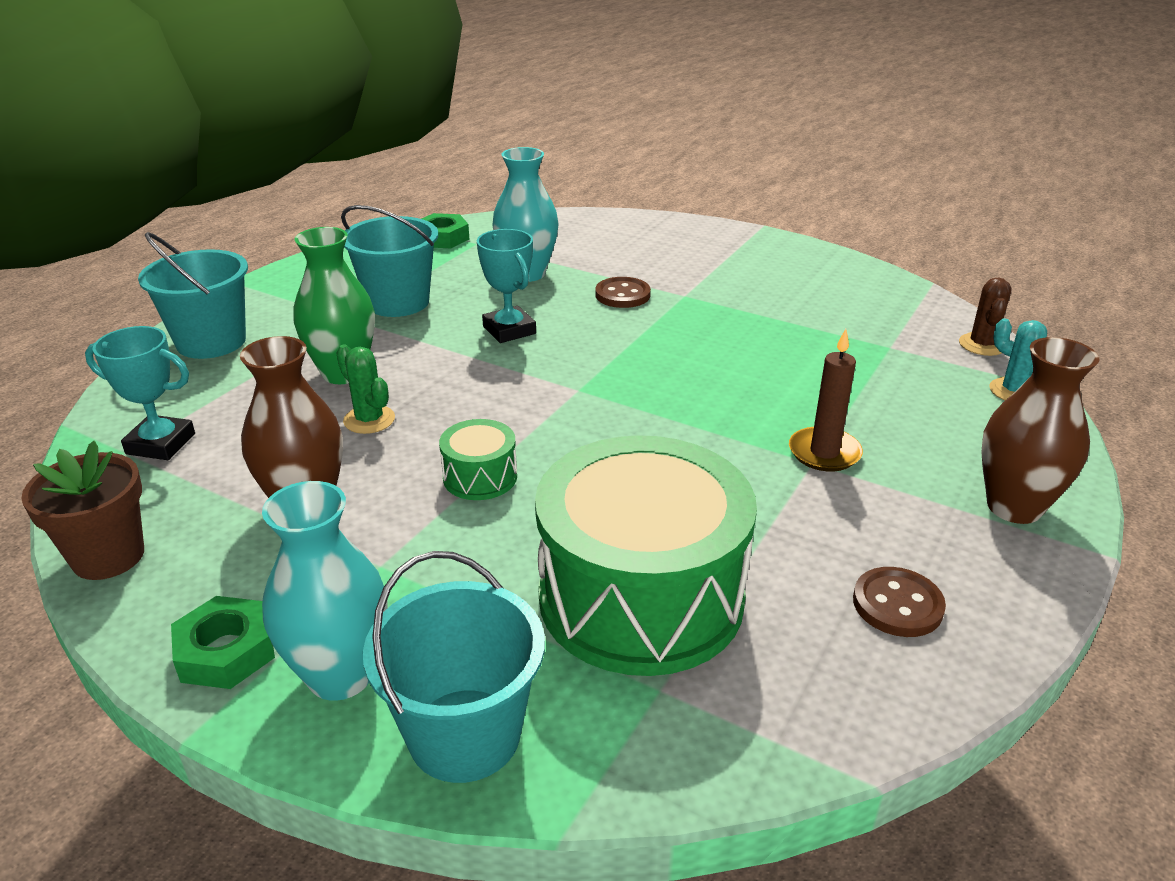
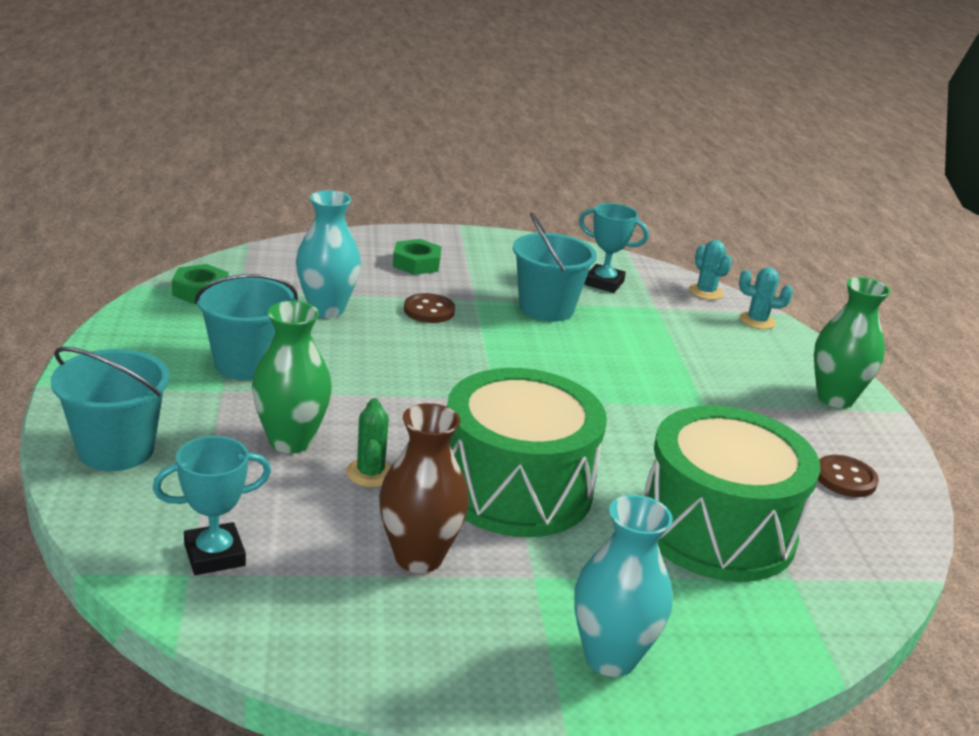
camera: 40 degrees left, 5 degrees down
brown flower pot [21,441,144,580] -> none
green nut [171,596,275,689] -> green nut moved to [393,239,441,275]
green cactus [336,344,395,434] -> green cactus turned 75 degrees clockwise [346,398,392,487]
turquoise bucket [363,551,545,783] -> turquoise bucket moved to [513,212,597,322]
green drum [439,419,517,500] -> green drum [447,368,607,537], size x2.36
turquoise trophy [477,229,536,343] -> turquoise trophy moved to [579,203,649,293]
brown candle [789,329,863,471] -> none
brown cactus [959,278,1012,356] -> turquoise cactus [689,240,732,300]
brown vase [981,337,1099,524] -> green vase [814,277,891,408]

